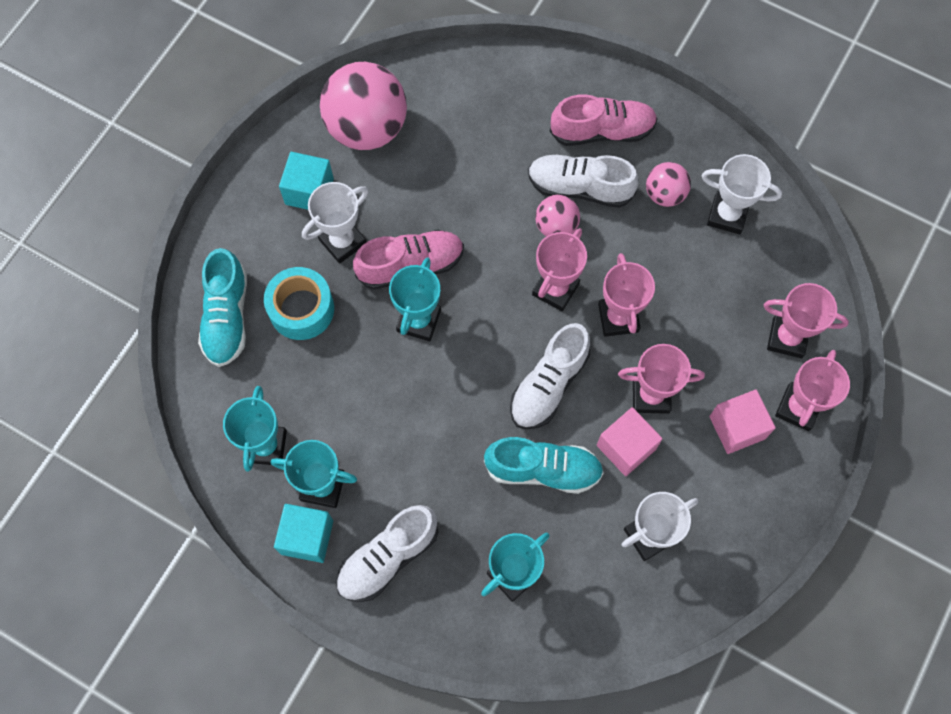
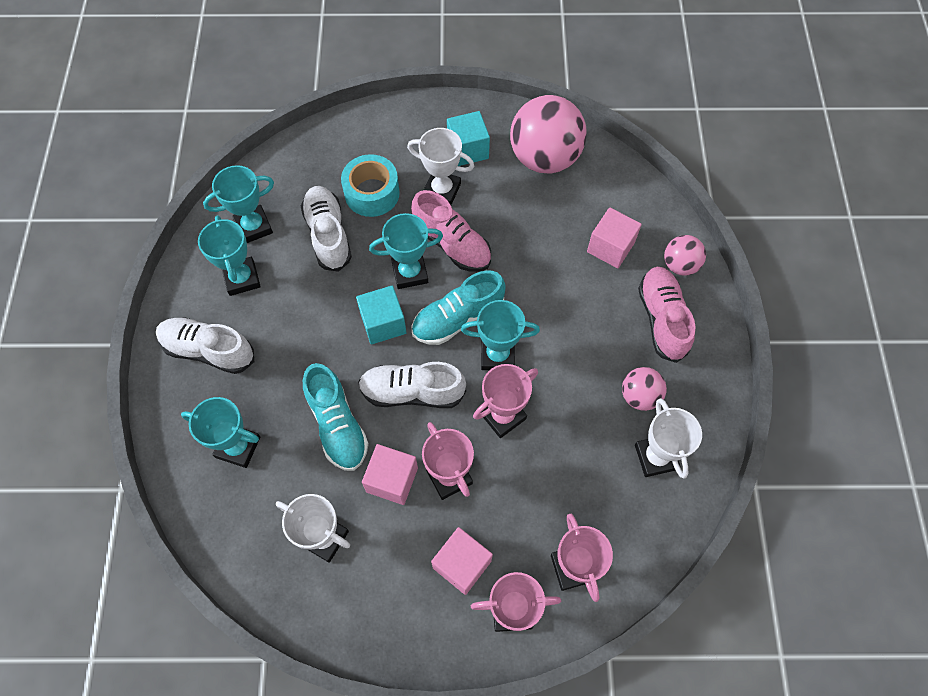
camera: 60 degrees right, 5 degrees down
turquoise shoe [198,248,247,367] -> turquoise shoe moved to [412,270,506,345]
turquoise cube [274,504,333,563] -> turquoise cube moved to [356,286,407,345]
white shoe [528,155,639,208] -> white shoe moved to [301,186,352,272]
pink trophy [532,228,587,311] -> turquoise trophy [461,300,540,370]
pink ball [535,195,580,236] -> pink ball moved to [664,235,706,276]
pink shoe [549,94,658,146] -> pink shoe turned 150 degrees counterclockwise [638,267,695,363]
none -> pink cube [587,207,642,268]

